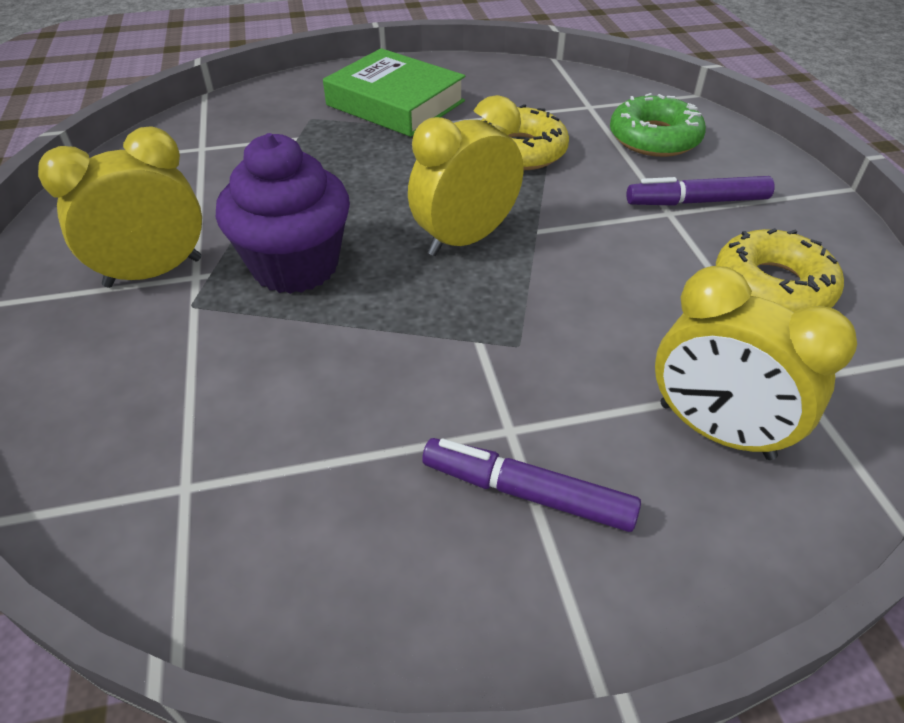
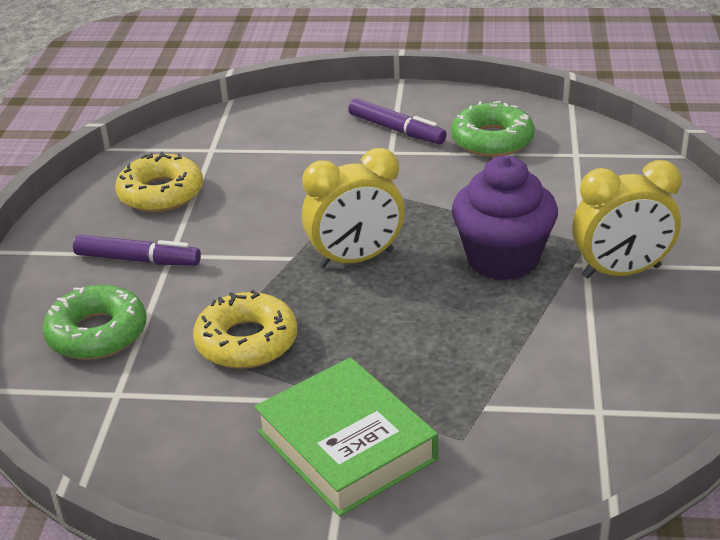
camera: 160 degrees left, 10 degrees down
yellow clock [655,266,857,460] -> none
none -> green donut [451,101,535,157]

